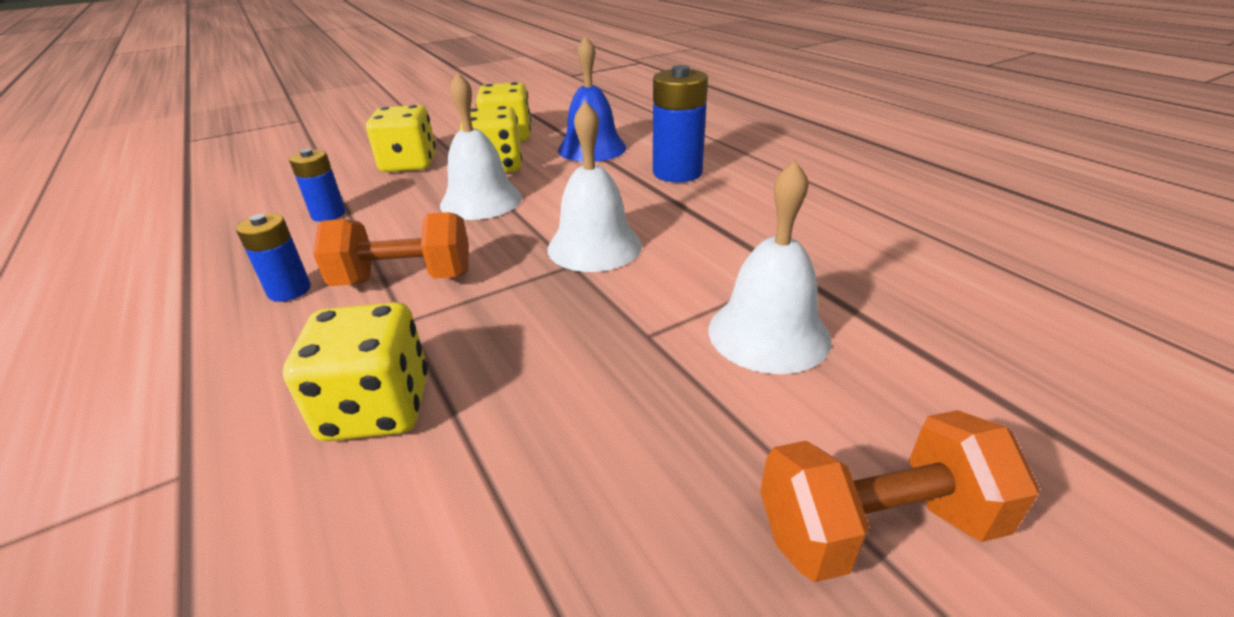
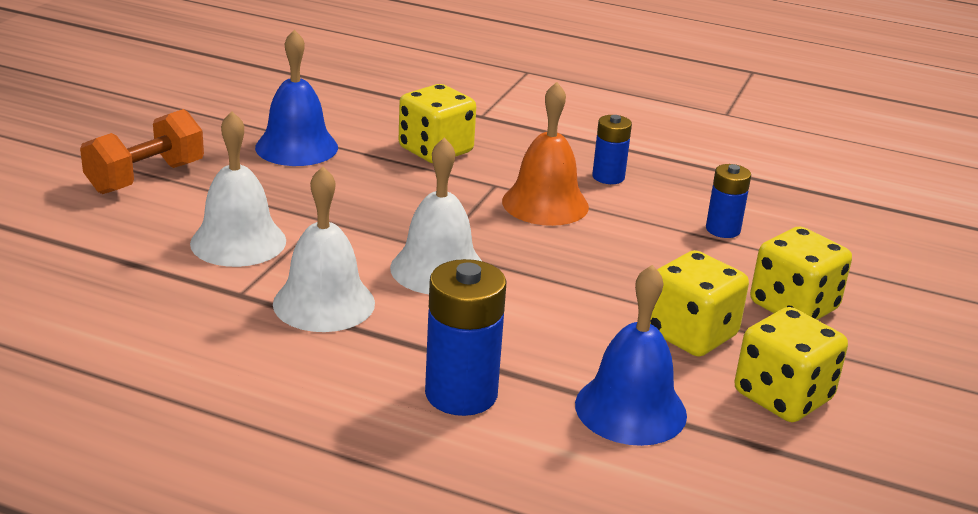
camera: 140 degrees right, 5 degrees down
orange dumbbell [313,212,469,286] -> orange bell [502,82,589,226]
white bell [440,72,522,220] -> white bell moved to [273,166,375,332]
none -> blue bell [255,30,338,166]

